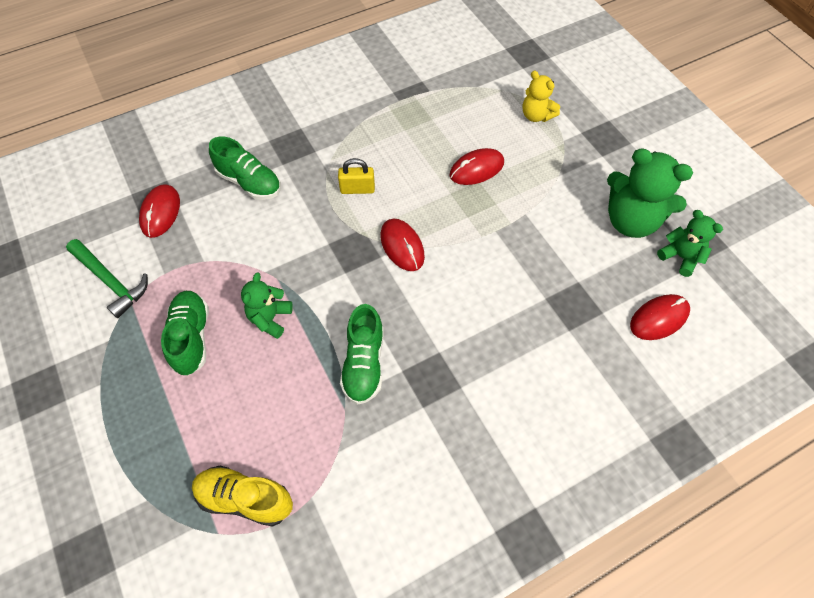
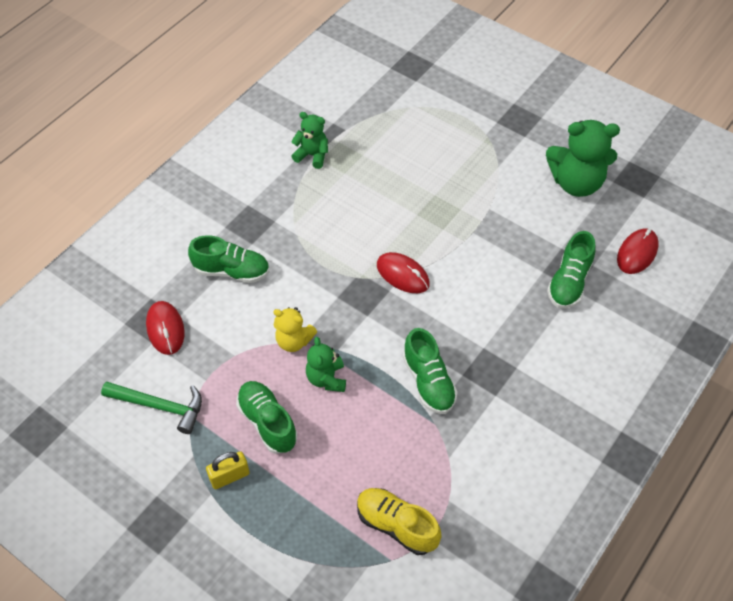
camera: 25 degrees left, 5 degrees down
yellow shoe [192,465,293,527] -> yellow shoe turned 45 degrees clockwise [357,488,441,555]
yellow padlock [338,158,375,194] -> yellow padlock moved to [206,451,250,489]
red mouse [449,148,504,185] -> none
yellow teddy bear [522,71,560,122] -> yellow teddy bear moved to [273,307,317,352]
green teddy bear [657,210,723,277] -> green teddy bear moved to [291,112,328,169]
none -> green shoe [547,231,596,309]

